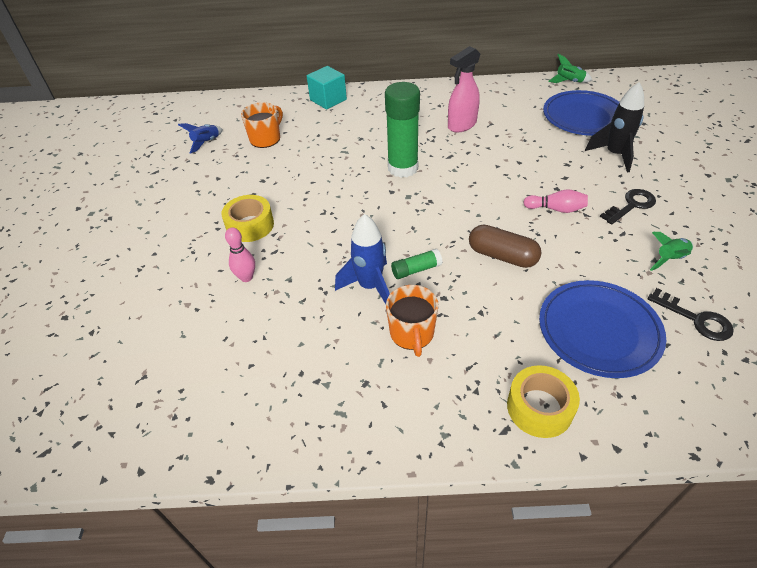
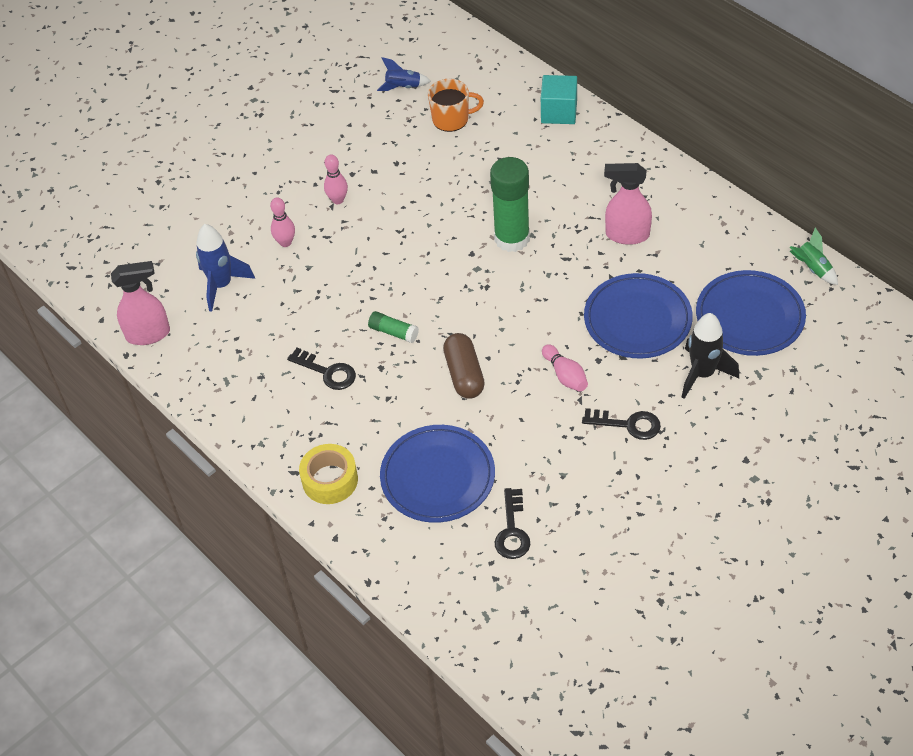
camera: 50 degrees right, 5 degrees up
yellow tape [221,195,274,242] -> pink bowling pin [324,154,348,204]
blue rocket [335,214,390,304] -> blue rocket moved to [196,224,255,312]
orange mug [386,285,439,357] -> black key [287,348,356,390]
green rocket [650,232,694,271] -> none
none -> pink spray bottle [111,261,170,345]
none -> blue plate [584,273,693,359]

